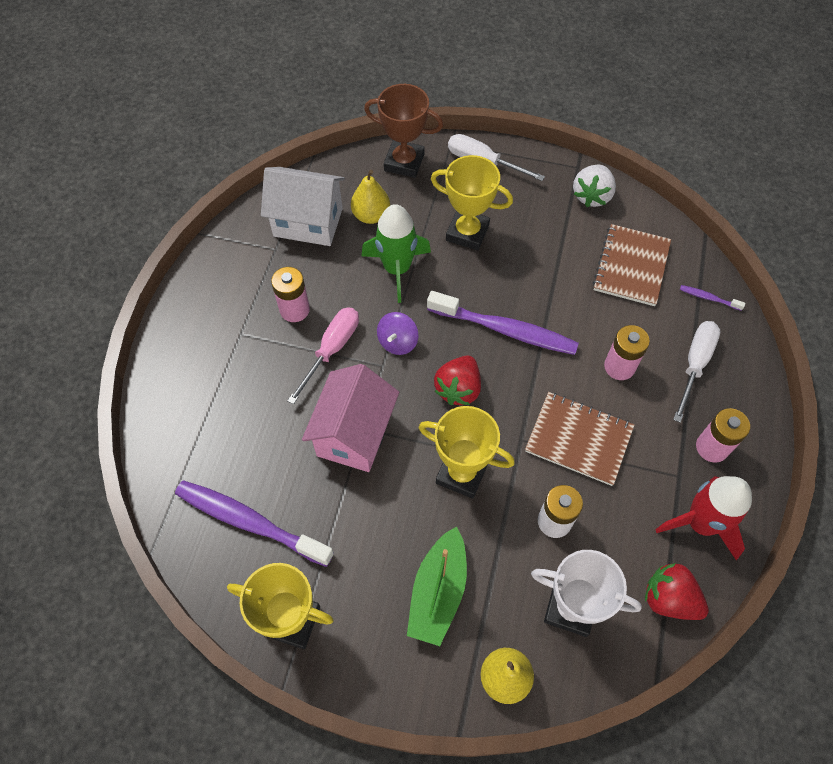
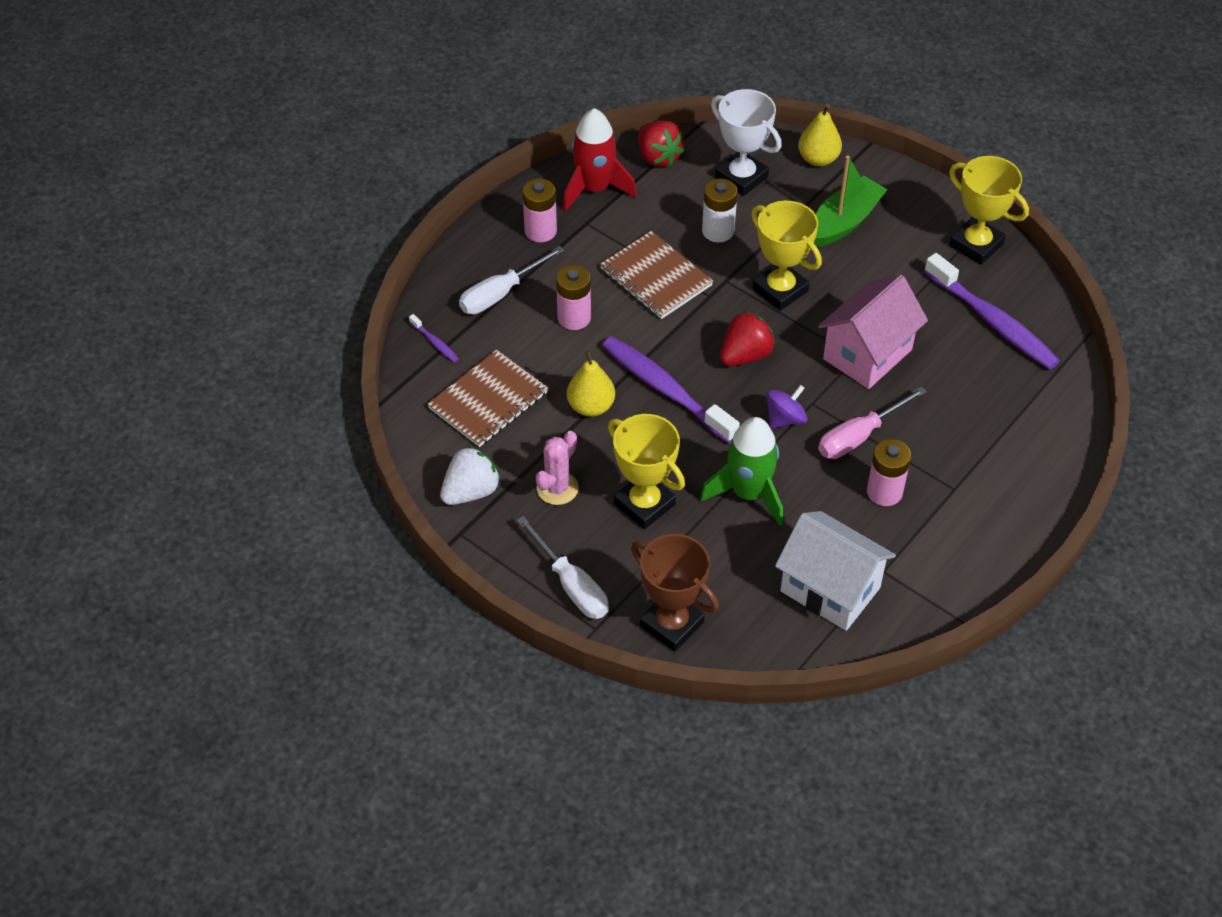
camera: 155 degrees left, 10 degrees down
yellow pear [351,170,390,224] -> yellow pear moved to [567,350,615,417]
none -> pink cactus [536,431,579,505]

